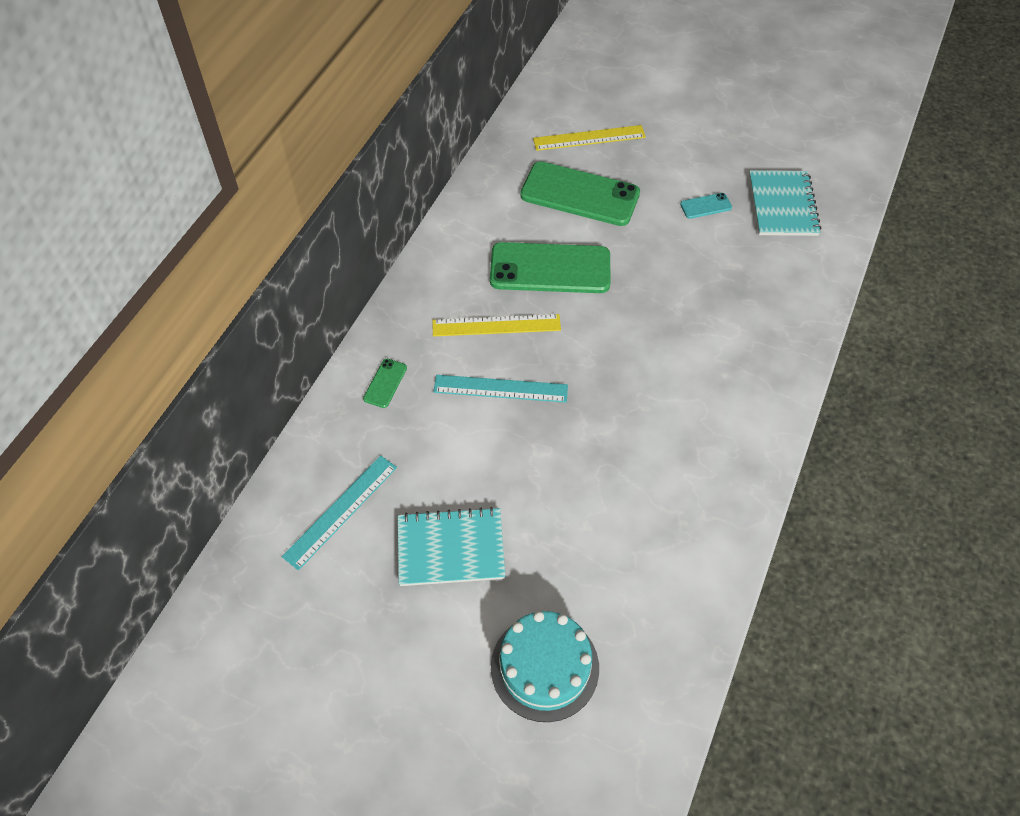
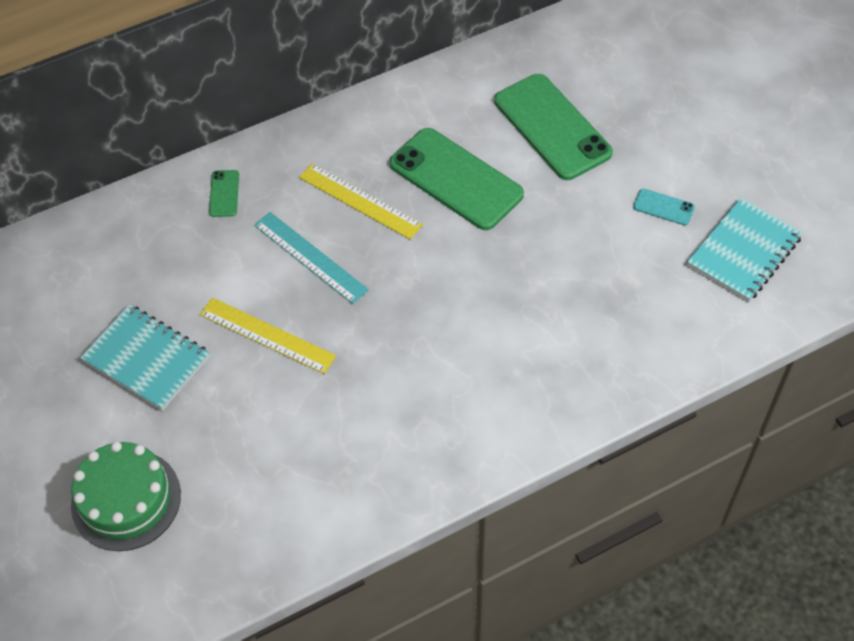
camera: 40 degrees right, 0 degrees up
turquoise ruler [282,455,397,570] -> none
green phone [363,359,407,408] -> green phone turned 60 degrees counterclockwise [209,170,239,217]
turquoise cake [491,611,599,722] -> green cake [71,441,181,551]
yellow ruler [533,125,646,151] -> yellow ruler moved to [200,298,336,374]

